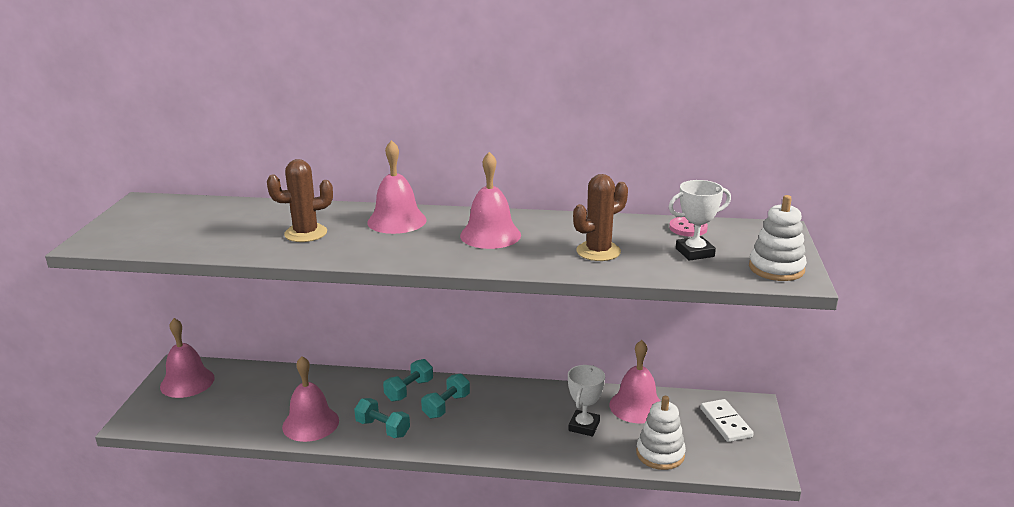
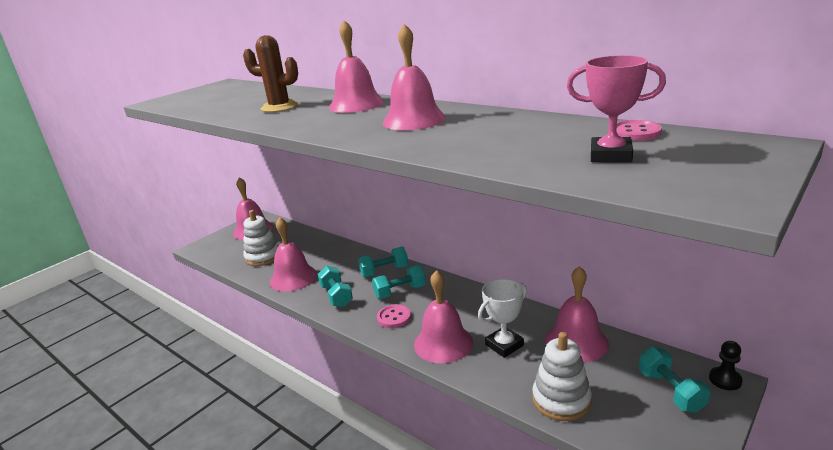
camera: 35 degrees right, 0 degrees up
brown cactus [573,174,628,261] -> none
white trophy [669,180,731,261] -> pink trophy [567,55,666,163]
white domino [700,399,753,442] -> turquoise dumbbell [639,347,710,413]
white stacking toy [749,195,807,281] -> white stacking toy moved to [243,210,279,266]
none -> pink button [377,304,411,328]
none -> pink bell [414,270,473,363]
none -> black pawn [709,341,743,390]

